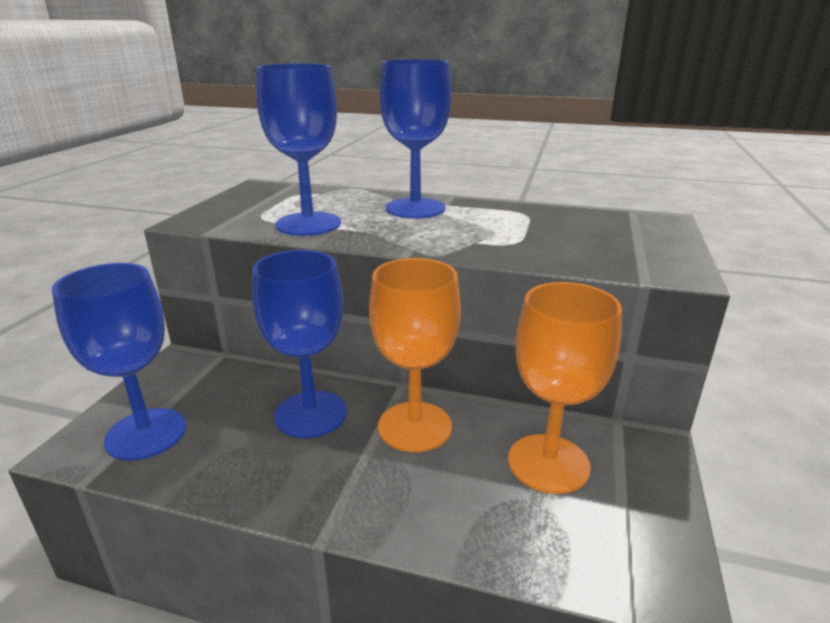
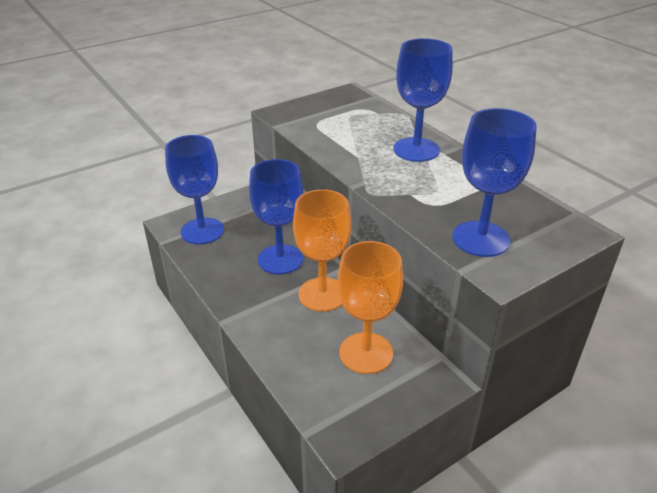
camera: 40 degrees right, 10 degrees up
blue goblet [256,63,341,236] -> blue goblet moved to [452,108,537,257]

